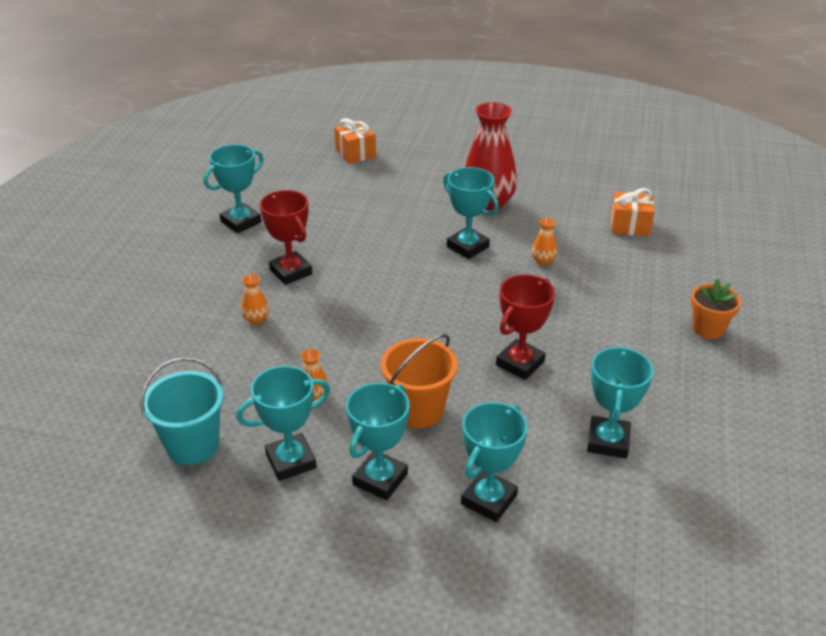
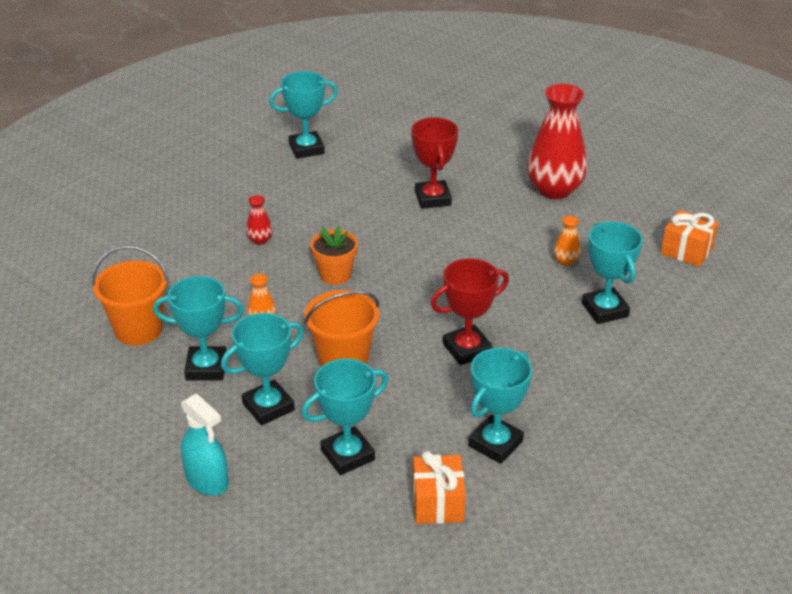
camera: 25 degrees right, 0 degrees up
turquoise bucket [140,357,224,465] -> orange bucket [92,245,169,345]
orange vase [241,274,269,324] -> red vase [246,195,273,245]
red trophy [260,190,312,285] -> red trophy moved to [411,117,458,209]
orange gift [334,118,376,164] -> orange gift moved to [413,451,466,524]
turquoise trophy [443,167,499,259] -> turquoise trophy moved to [582,222,643,324]
orange flower pot [691,279,741,339] -> orange flower pot moved to [311,225,358,285]
none -> turquoise spray bottle [181,393,229,496]

